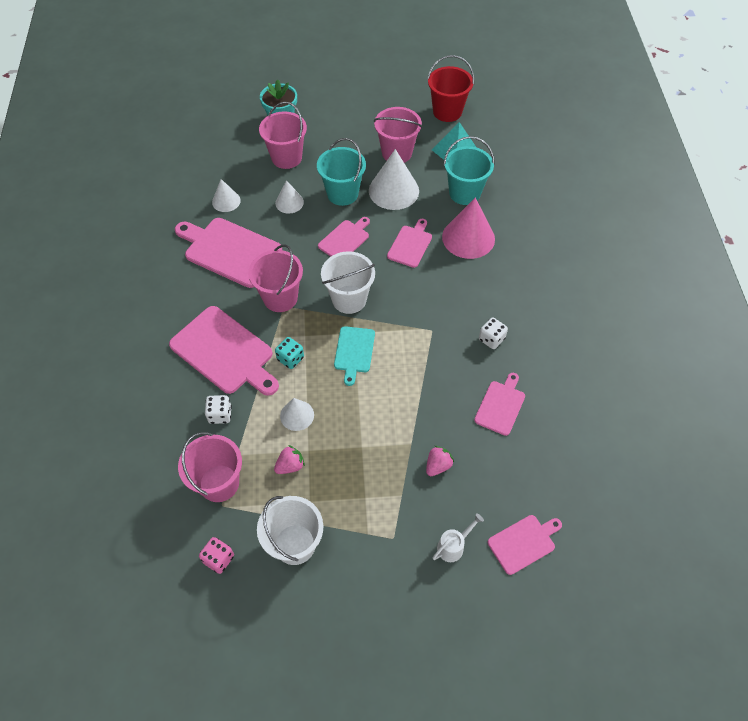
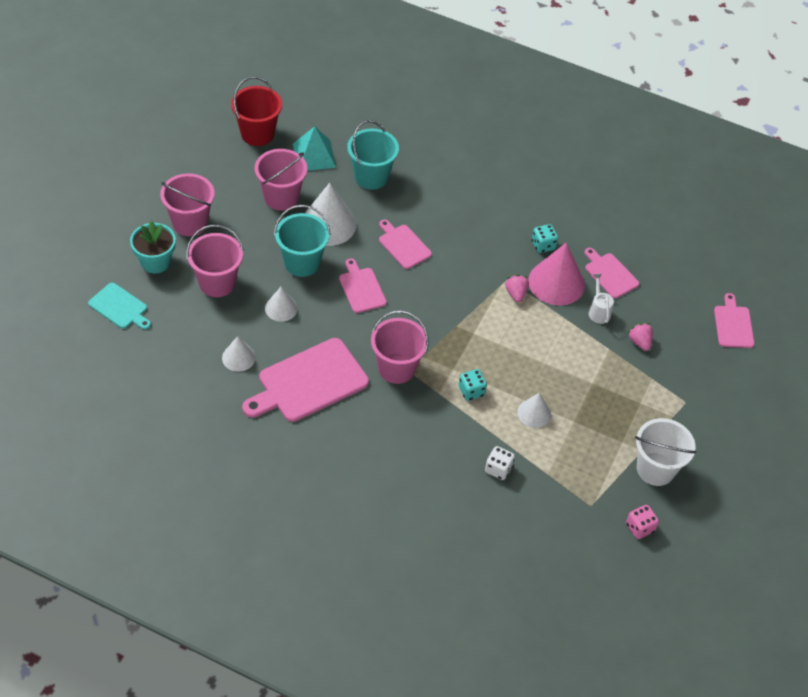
camera: 65 degrees left, 5 degrees down
pink cutting board [169,306,279,396] -> none
pink bucket [178,432,242,502] -> pink bucket moved to [160,173,215,236]
pink strawberry [274,445,305,474] -> pink strawberry moved to [506,275,529,302]
white bucket [321,251,375,314] -> none
turquoise cutting board [334,326,375,386] -> turquoise cutting board moved to [88,283,151,330]
white watering can [432,513,484,562] -> white watering can moved to [589,274,614,324]
pink cone [442,198,495,259] -> pink cone moved to [528,243,585,306]
white dice [479,318,508,349] -> turquoise dice [532,224,558,253]

